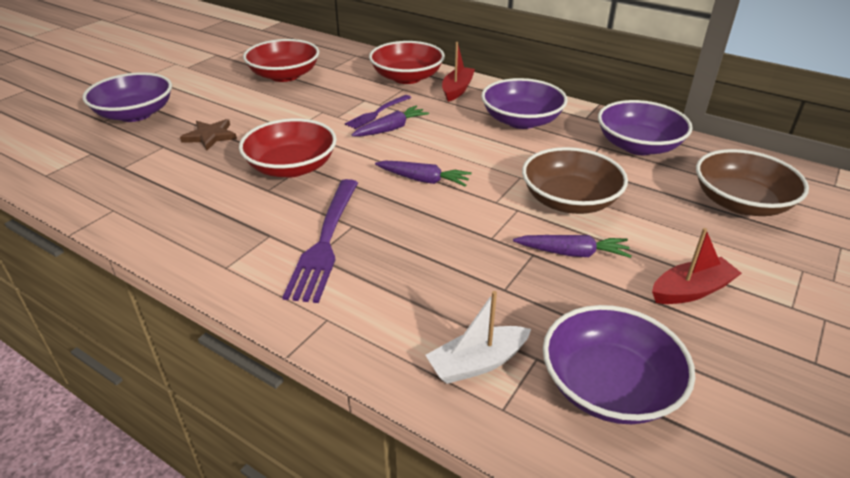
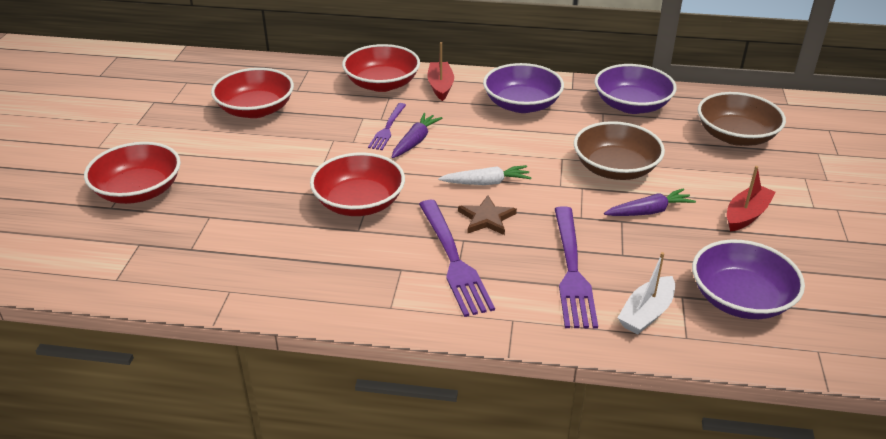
camera: 25 degrees left, 0 degrees up
purple bowl [82,72,172,122] -> red bowl [84,142,181,204]
brown star [180,119,237,151] -> brown star moved to [458,196,517,235]
purple carrot [375,160,472,187] -> white carrot [438,165,532,185]
none -> purple fork [555,206,598,328]

